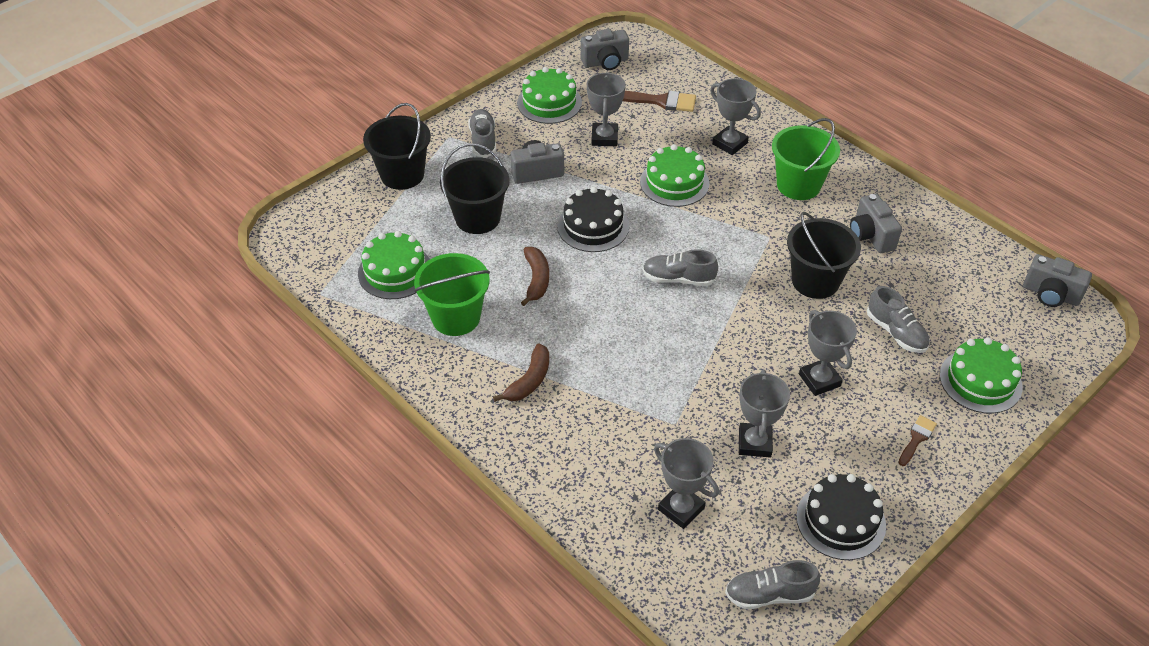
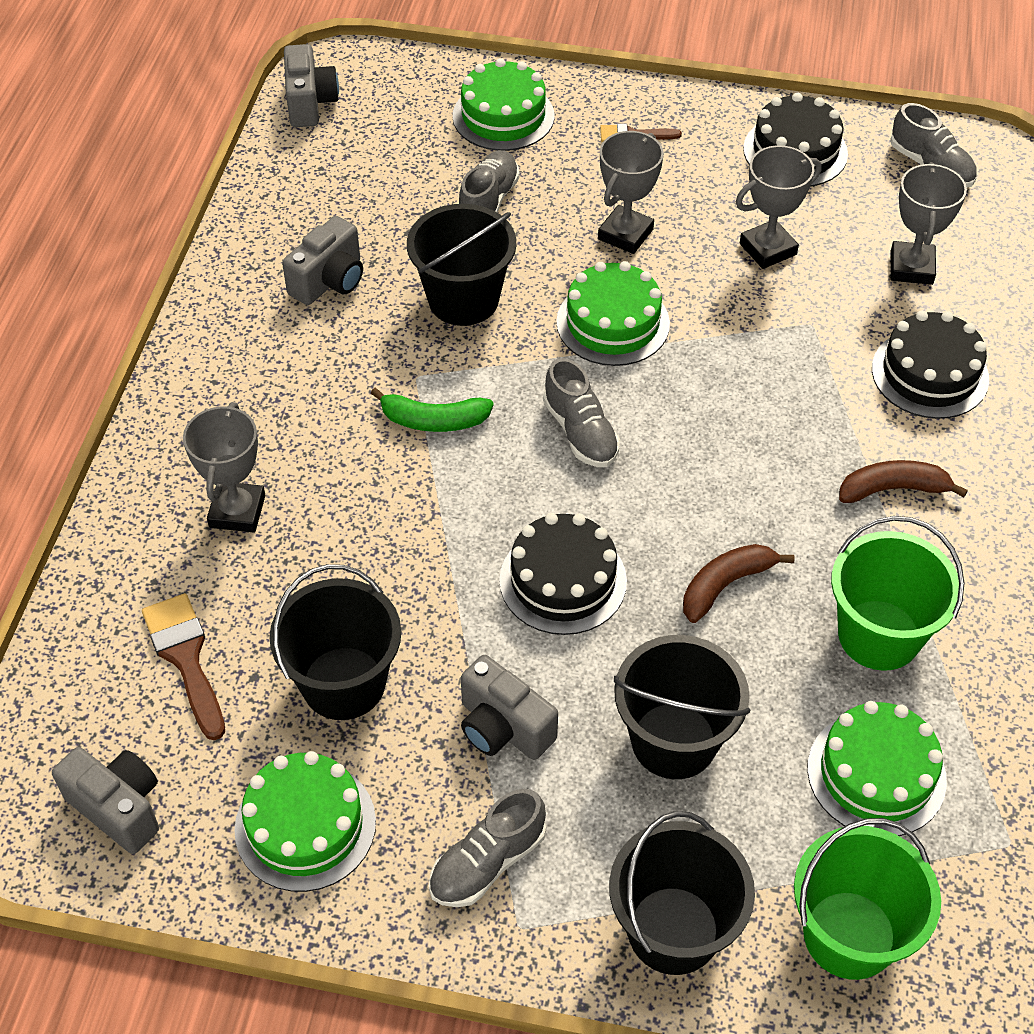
camera: 125 degrees left, 5 degrees up
grey trophy [587,72,626,146] -> black bucket [269,564,401,720]
green cake [640,144,709,207] -> green cake moved to [556,261,670,366]
green bucket [772,118,840,200] -> green bucket moved to [794,818,941,980]
none -> green banana [370,388,494,432]
none -> black cake [872,311,989,419]

